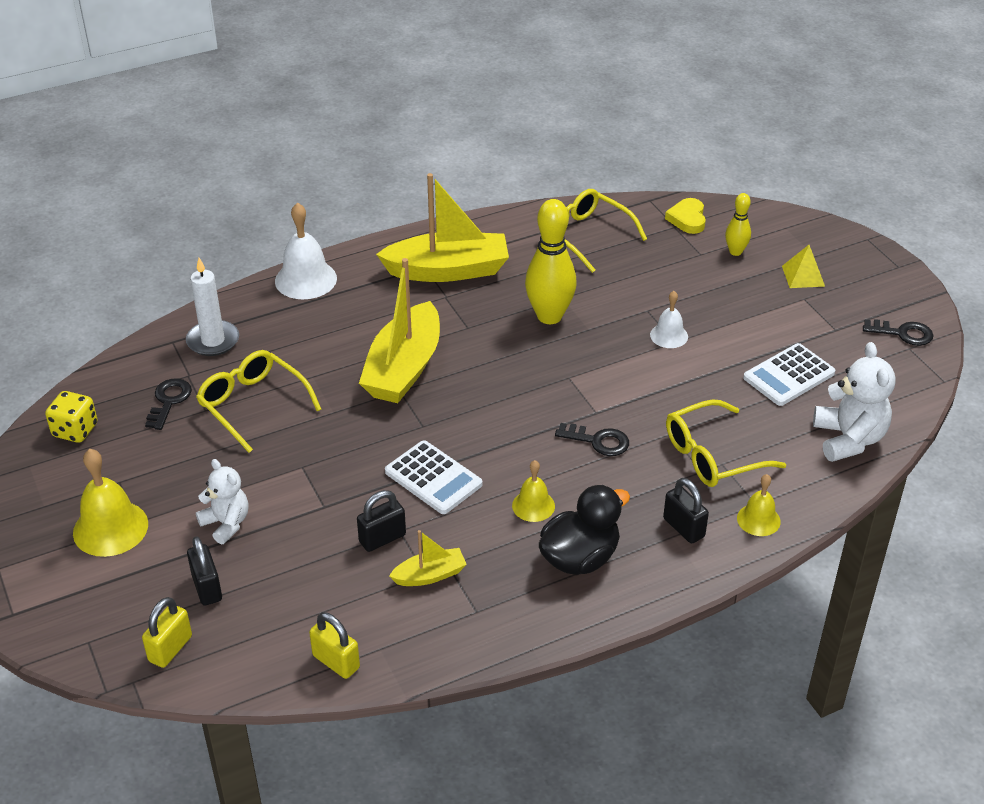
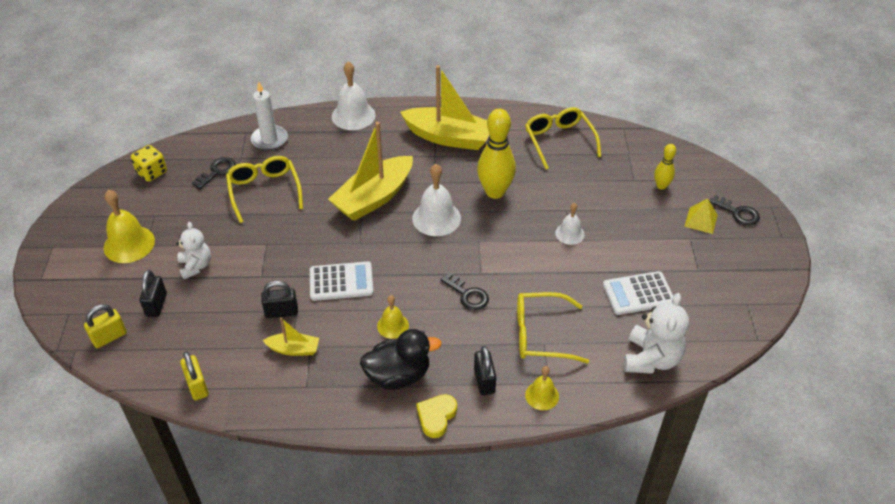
camera: 25 degrees right, 5 degrees up
white calculator [385,440,482,514] -> white calculator turned 75 degrees counterclockwise [310,261,374,301]
yellow heart [665,198,706,234] -> yellow heart moved to [416,394,457,438]
black key [863,319,934,346] -> black key moved to [709,195,760,226]
none -> white bell [412,164,461,236]

